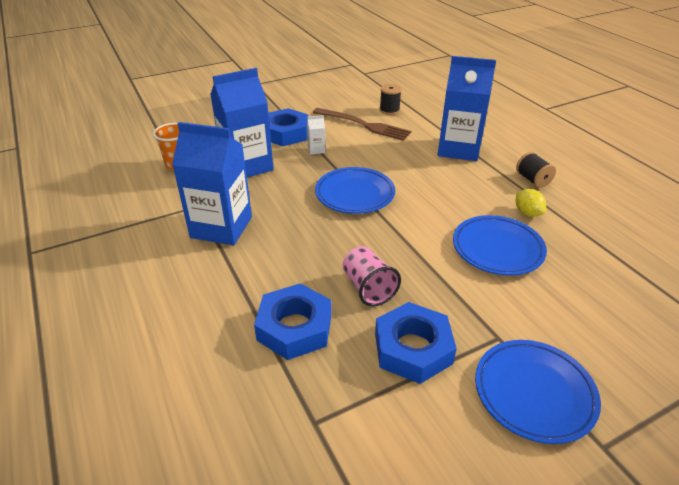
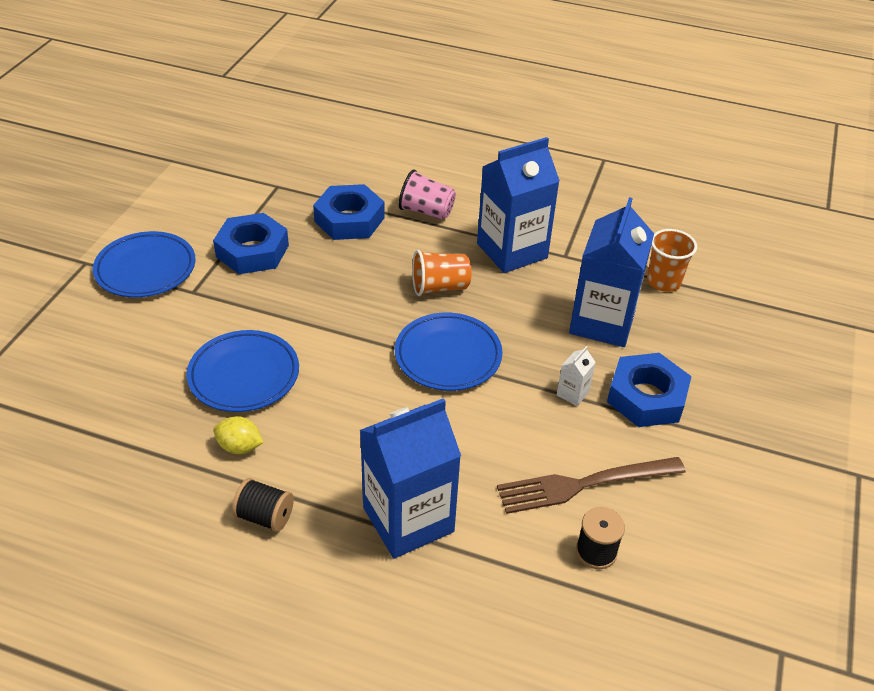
camera: 135 degrees right, 5 degrees up
pink cup [343,246,401,306] -> pink cup moved to [399,169,456,220]
none -> orange cup [412,250,472,296]

